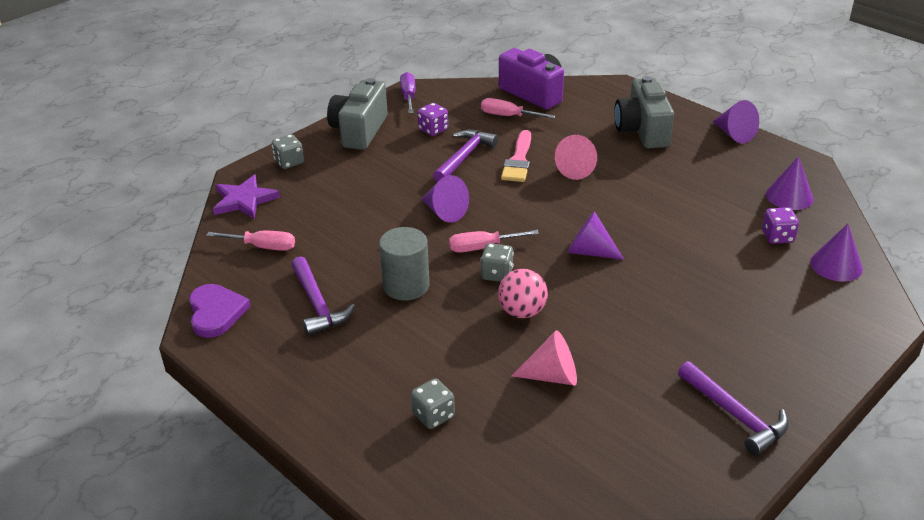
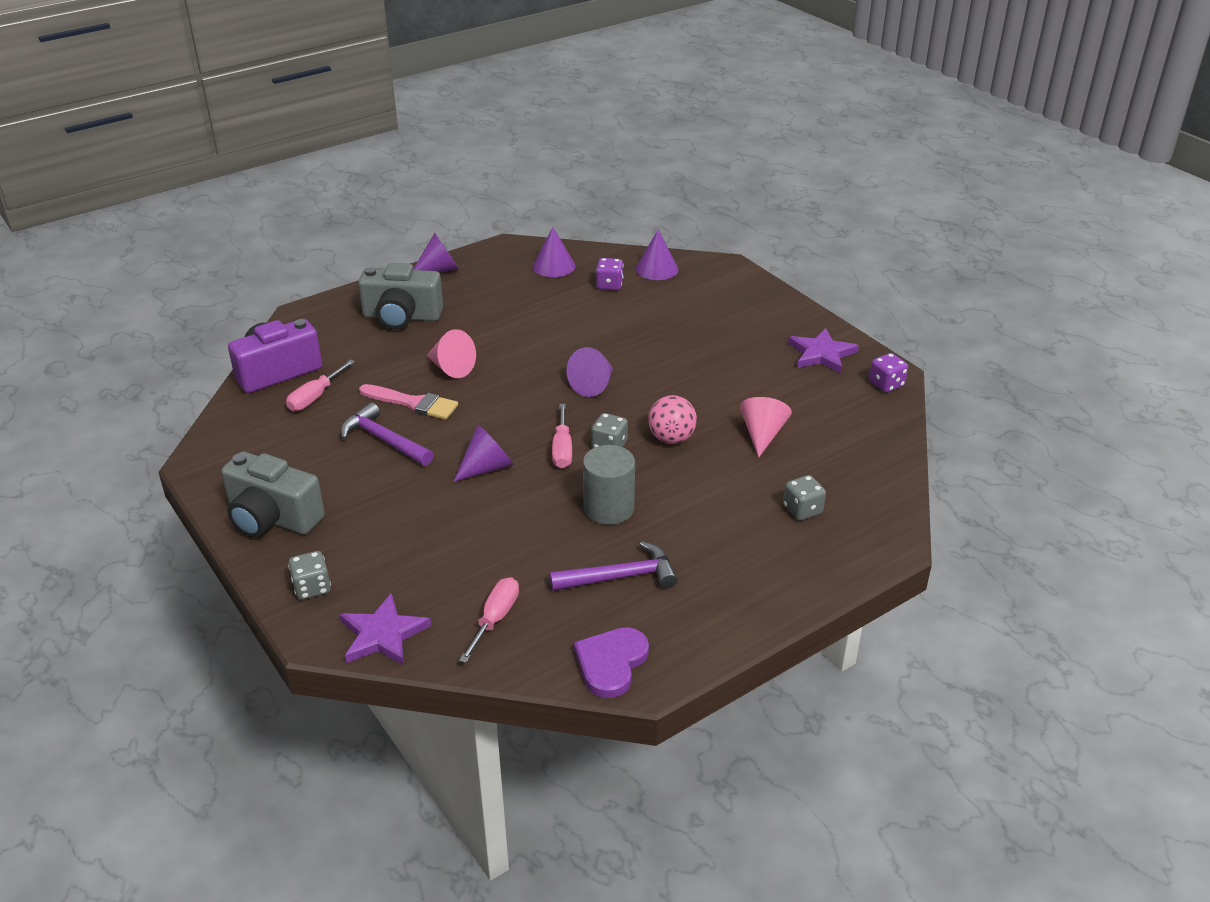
camera: 80 degrees left, 0 degrees up
purple heart [189,284,251,338] -> purple heart turned 60 degrees counterclockwise [574,627,649,698]
purple screwdriver [400,72,415,113] -> none
purple dice [417,103,448,136] -> purple dice moved to [869,353,908,393]
purple hammer [678,361,789,456] -> purple star [788,328,859,373]

